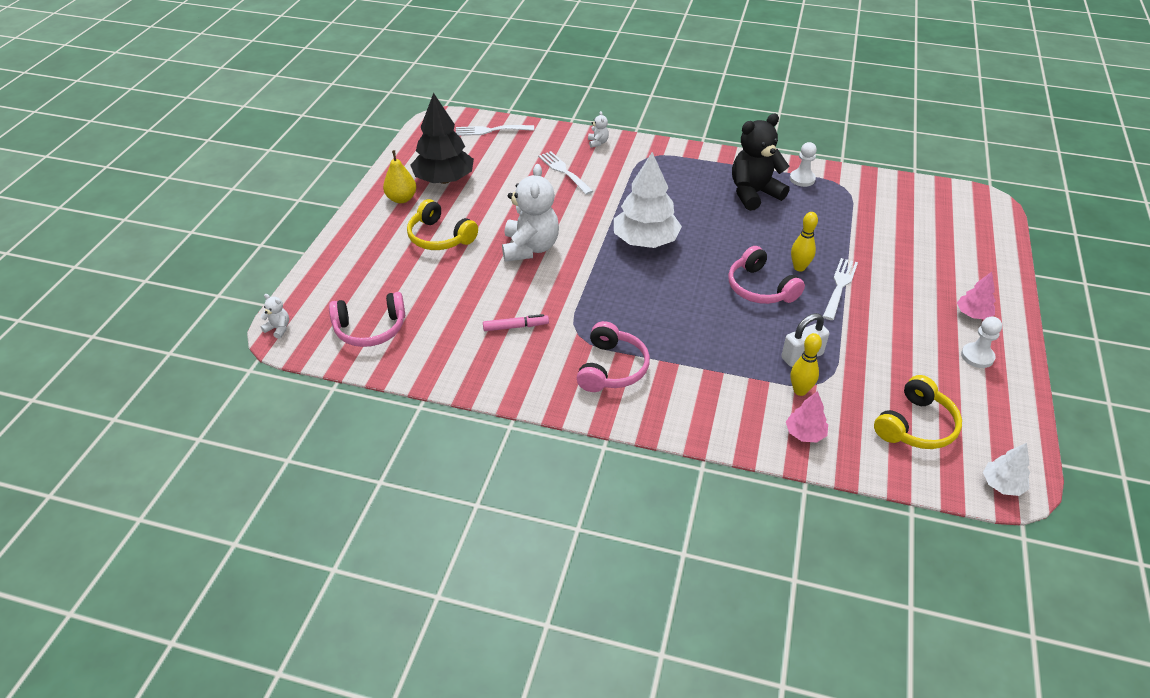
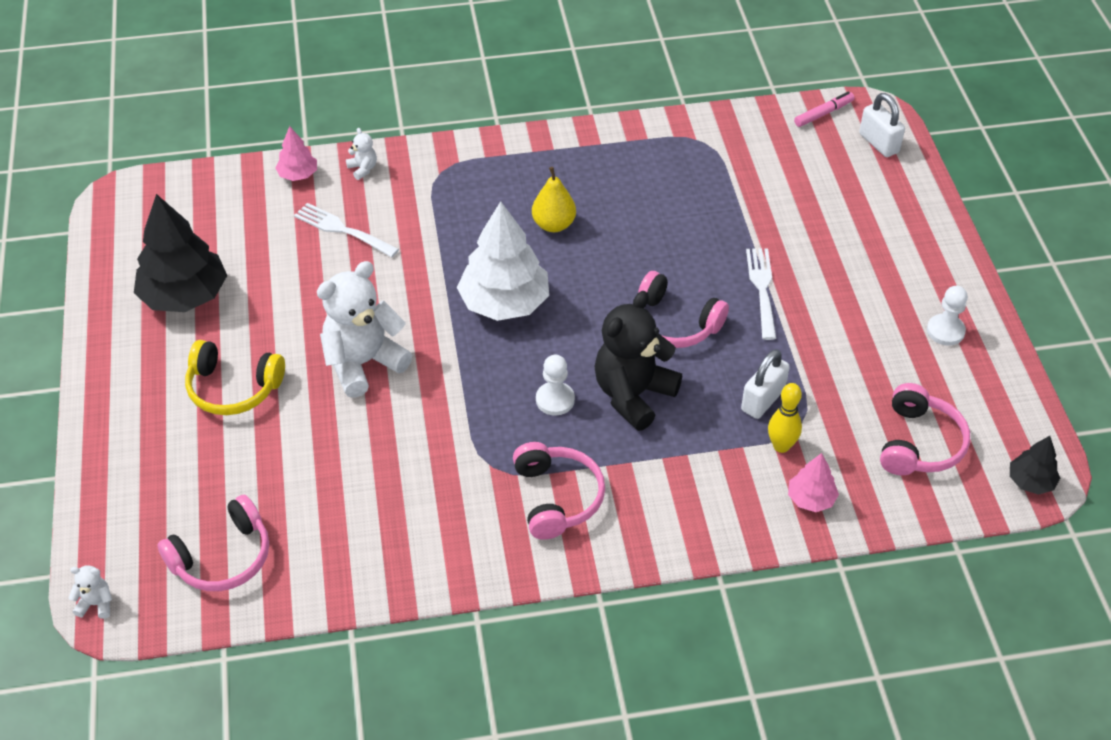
camera: 25 degrees left, 5 degrees up
yellow pear [383,150,416,203] -> yellow pear moved to [532,167,576,232]
white fork [456,125,534,136] -> none
pink marker [483,314,549,331] -> pink marker moved to [794,92,854,127]
white teddy bear [502,164,559,262] -> white teddy bear turned 105 degrees counterclockwise [317,261,412,398]
black teddy bear [732,114,790,211] -> black teddy bear moved to [594,291,682,431]
white pawn [790,142,817,187] -> white pawn moved to [536,355,575,416]
yellow bowling pin [791,212,818,272] -> none
yellow headphones [874,375,962,449] -> pink headphones [880,383,970,475]
pink tree [957,272,996,319] -> pink tree moved to [275,126,317,181]
white tree [983,443,1030,496] -> black tree [1010,436,1060,495]
none -> white padlock [859,93,905,157]

